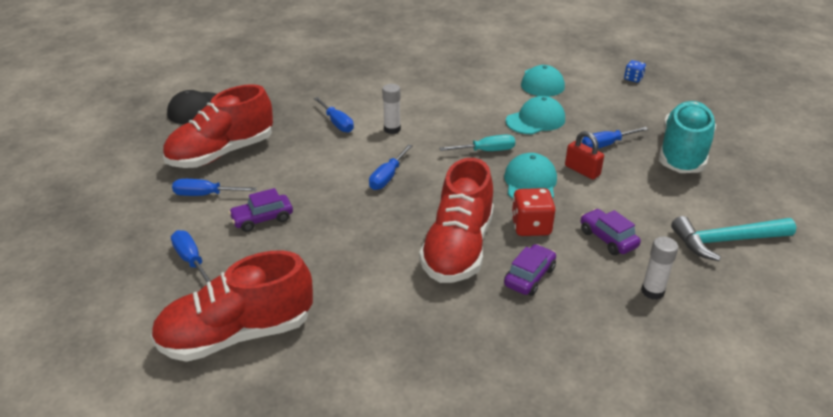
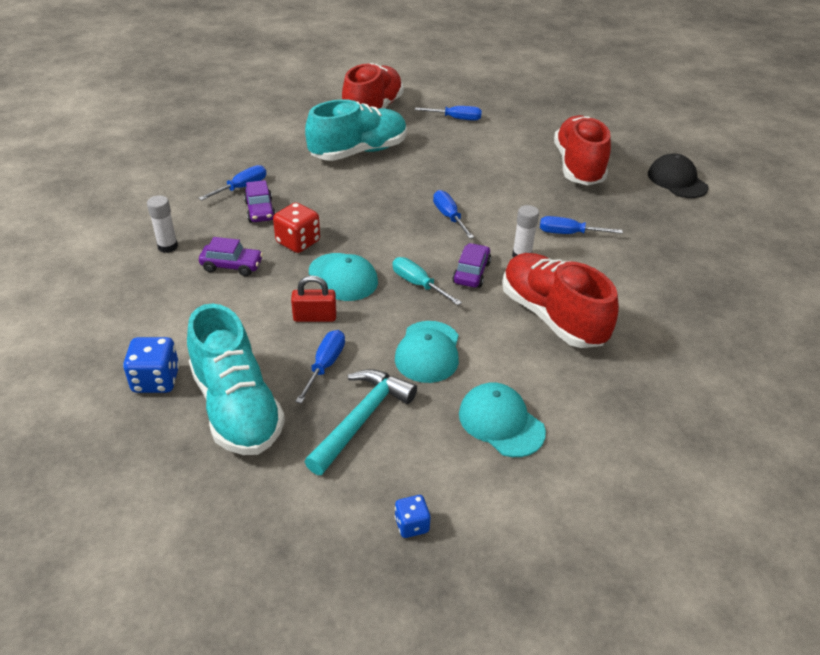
camera: 130 degrees right, 5 degrees up
blue screwdriver [172,179,257,196] -> blue screwdriver moved to [199,165,267,201]
purple car [228,188,293,232] -> purple car moved to [452,243,491,288]
red shoe [419,158,494,283] -> red shoe moved to [502,253,619,348]
turquoise screwdriver [439,135,515,151] -> turquoise screwdriver turned 105 degrees clockwise [392,257,462,305]
turquoise hammer [671,216,796,261] -> turquoise hammer moved to [305,369,417,475]
none -> blue dice [123,337,180,393]
none -> turquoise shoe [305,99,407,161]

